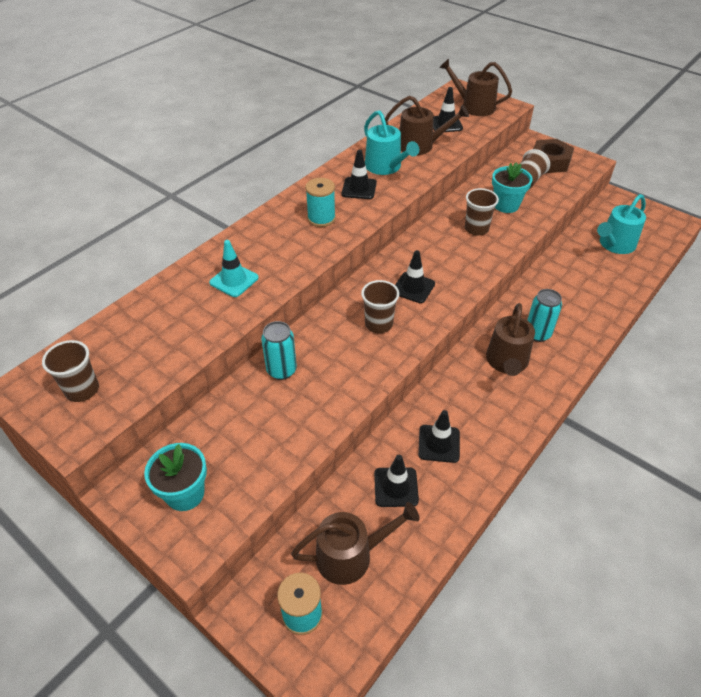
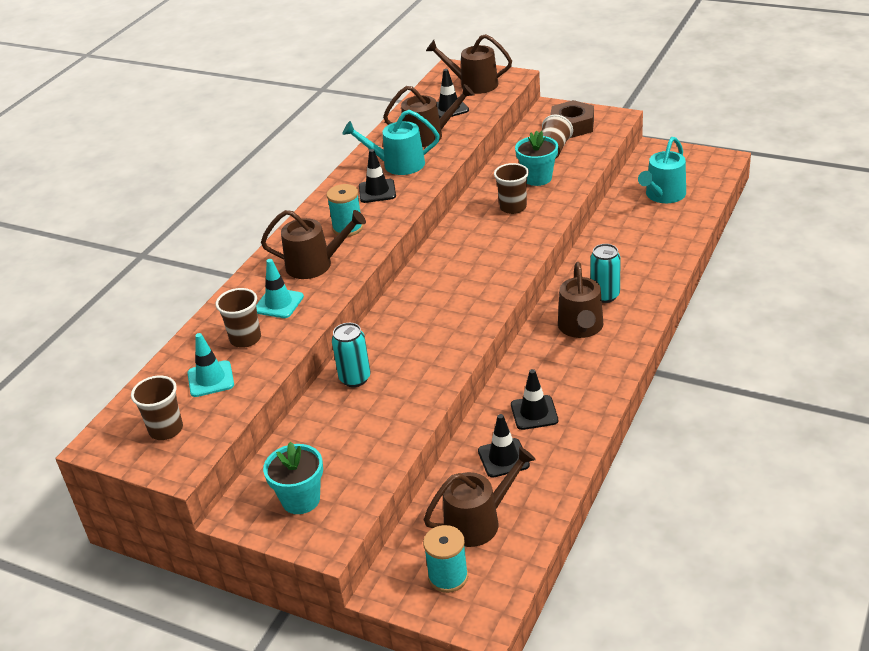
camera: 10 degrees left, 10 degrees down
brown cup [361,280,399,333] -> brown cup moved to [216,288,261,348]
turquoise watering can [364,110,419,175] -> turquoise watering can turned 135 degrees clockwise [342,110,440,175]
black traffic cone [395,250,435,303] -> none
none -> turquoise traffic cone [188,333,234,397]
none -> brown watering can [261,210,366,279]

